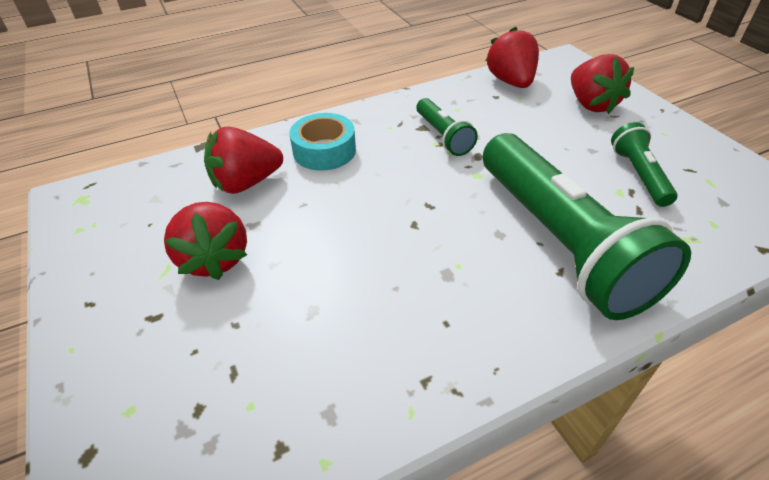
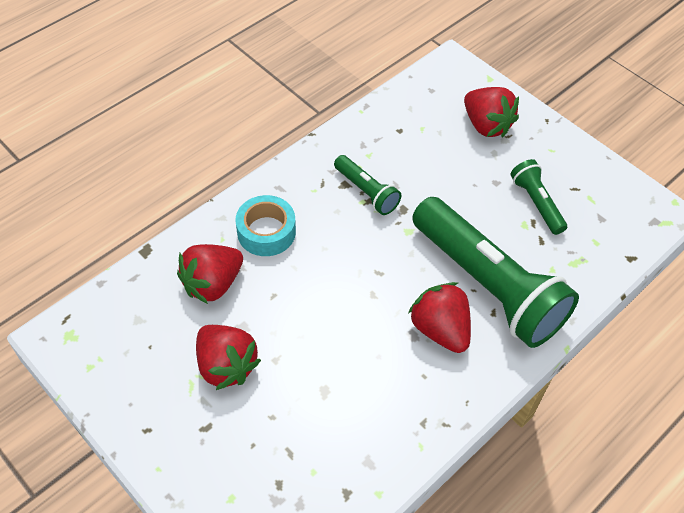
camera: 20 degrees left, 10 degrees up
red strawberry [486,27,539,88] -> red strawberry moved to [408,282,471,353]

